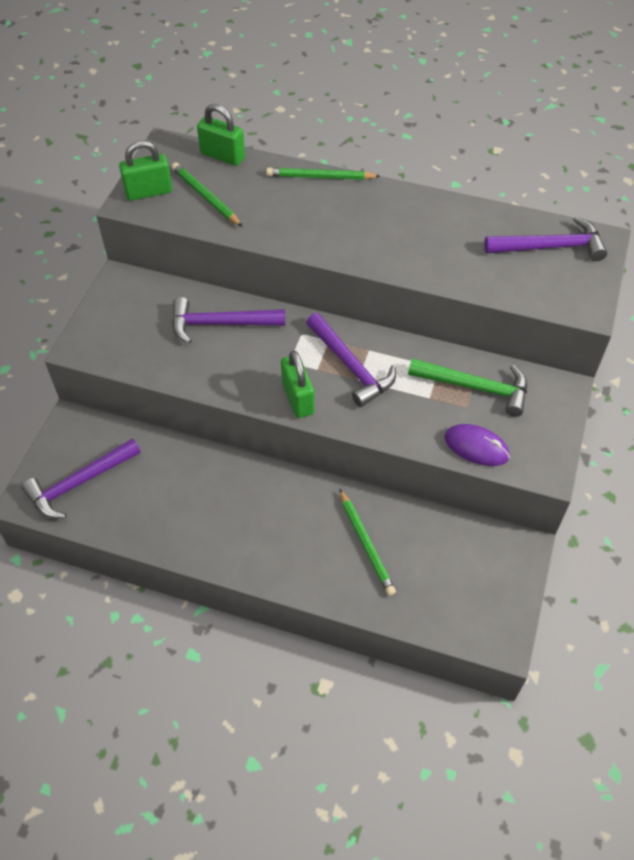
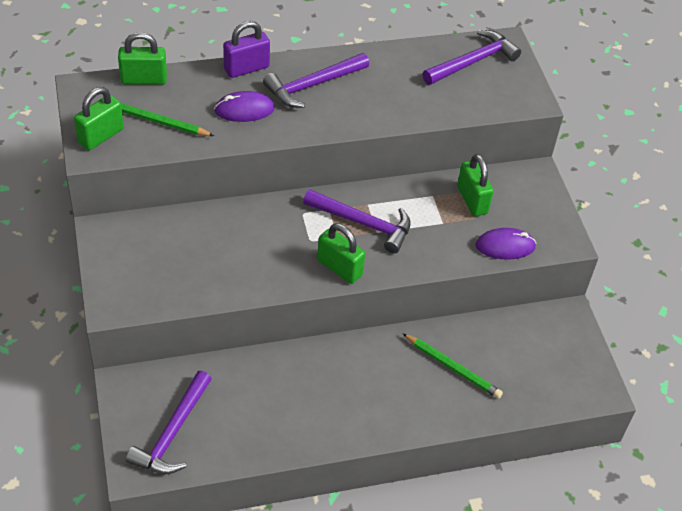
camera: 35 degrees left, 5 degrees down
purple hammer [172,297,285,344] -> purple hammer moved to [263,53,369,108]
green pencil [266,168,380,180] -> purple padlock [223,21,270,78]
green hammer [408,358,527,417] -> green padlock [457,154,494,216]
none -> purple mouse [214,91,275,122]

